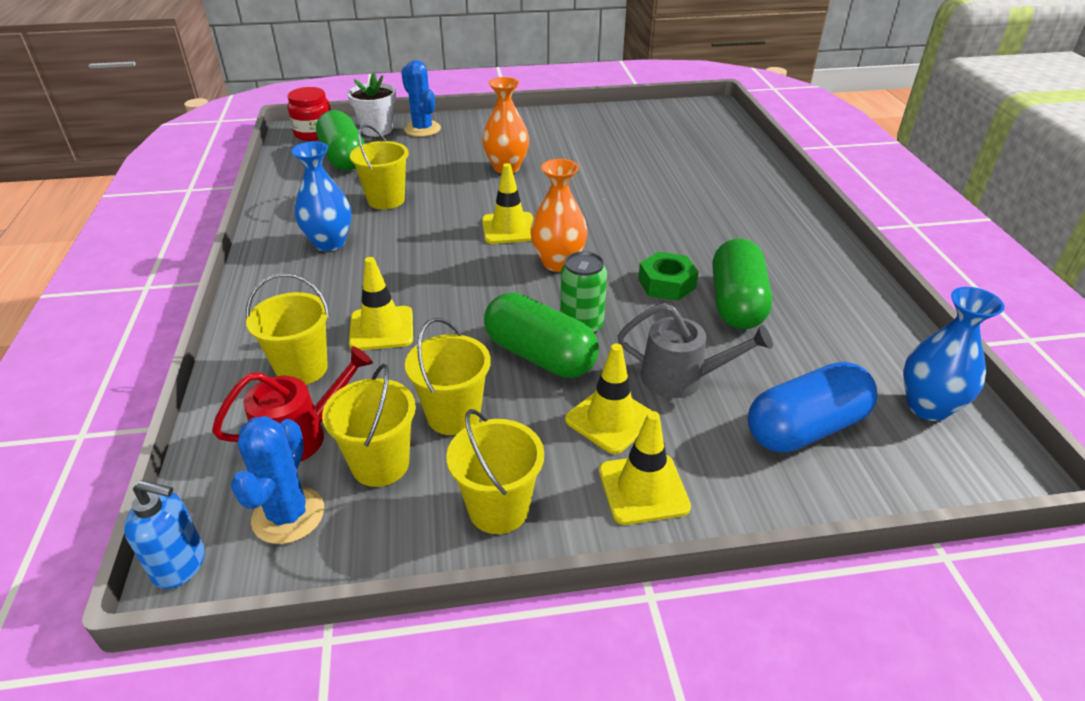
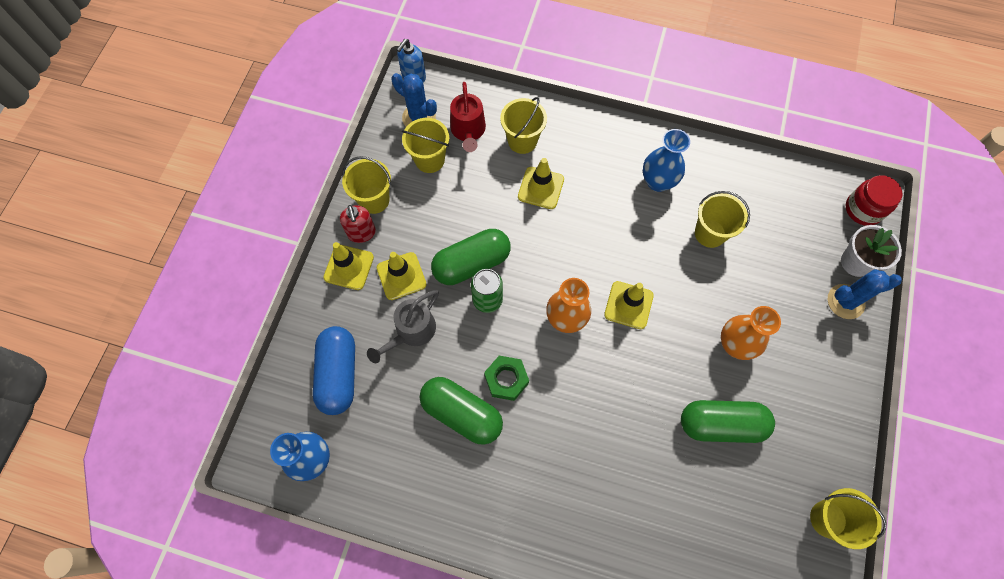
camera: 115 degrees right, 30 degrees up
green capsule [316,110,365,170] -> green capsule moved to [681,400,775,443]
yellow bucket [405,318,491,435] -> yellow bucket moved to [810,488,887,549]
none -> red soap dispenser [340,205,376,243]

